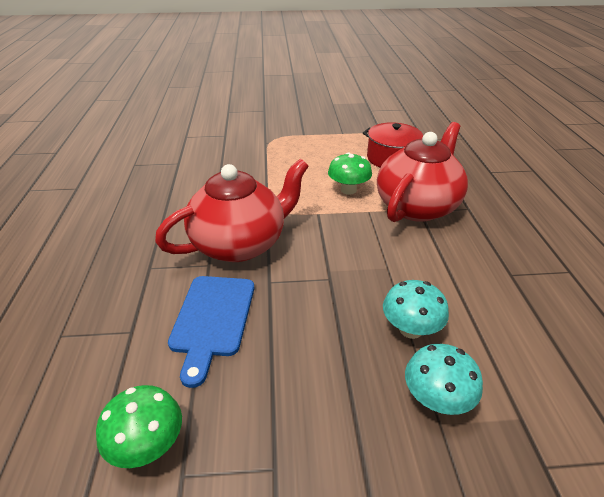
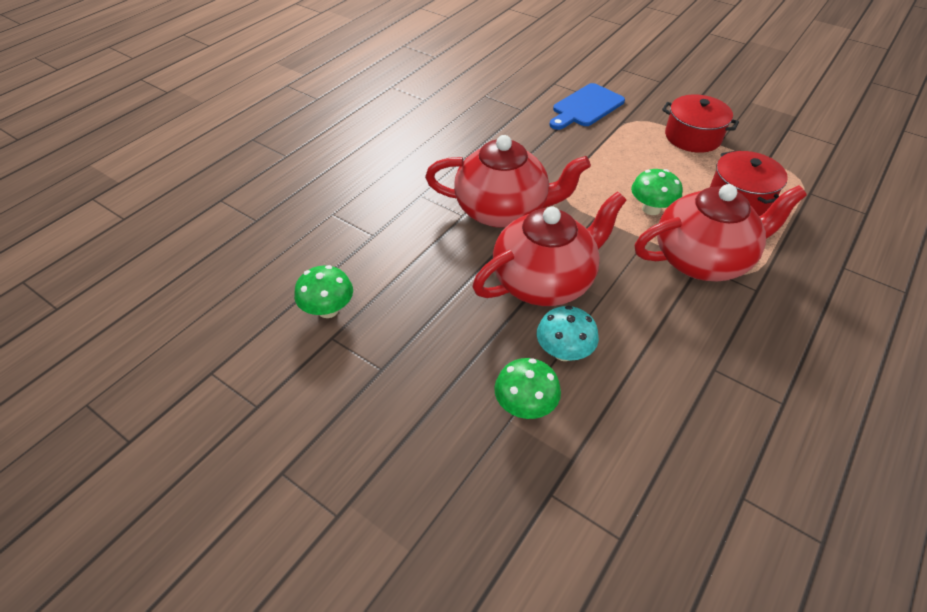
camera: 40 degrees right, 10 degrees up
blue cutting board [168,276,254,388] -> blue cutting board moved to [549,83,625,130]
turquoise mushroom [405,344,483,415] -> green mushroom [494,358,561,419]
none -> red teapot [473,192,627,306]
none -> red pot [662,95,739,153]

